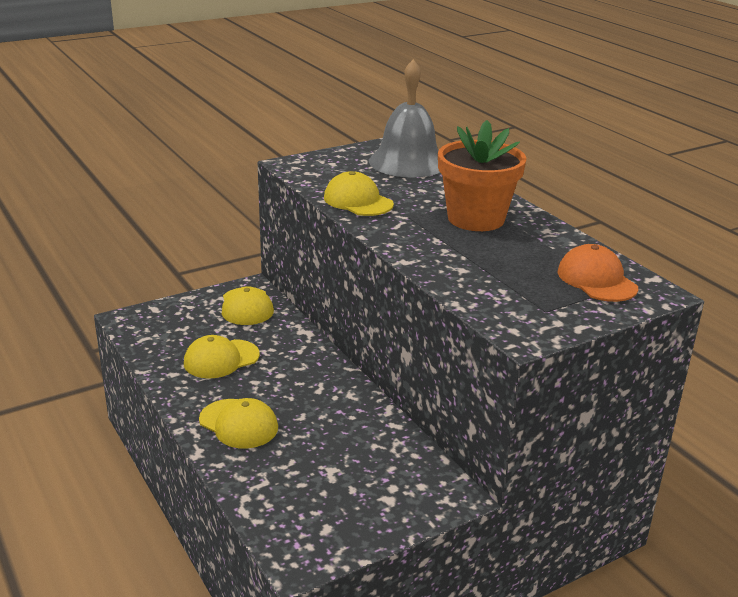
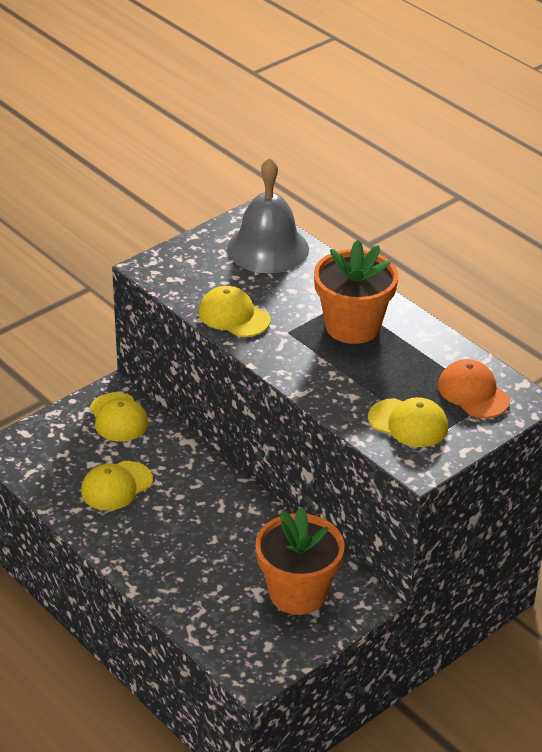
camera: 10 degrees left, 10 degrees up
yellow cap [199,398,278,449] -> yellow cap moved to [368,397,448,447]
none -> orange flower pot [255,507,344,615]

